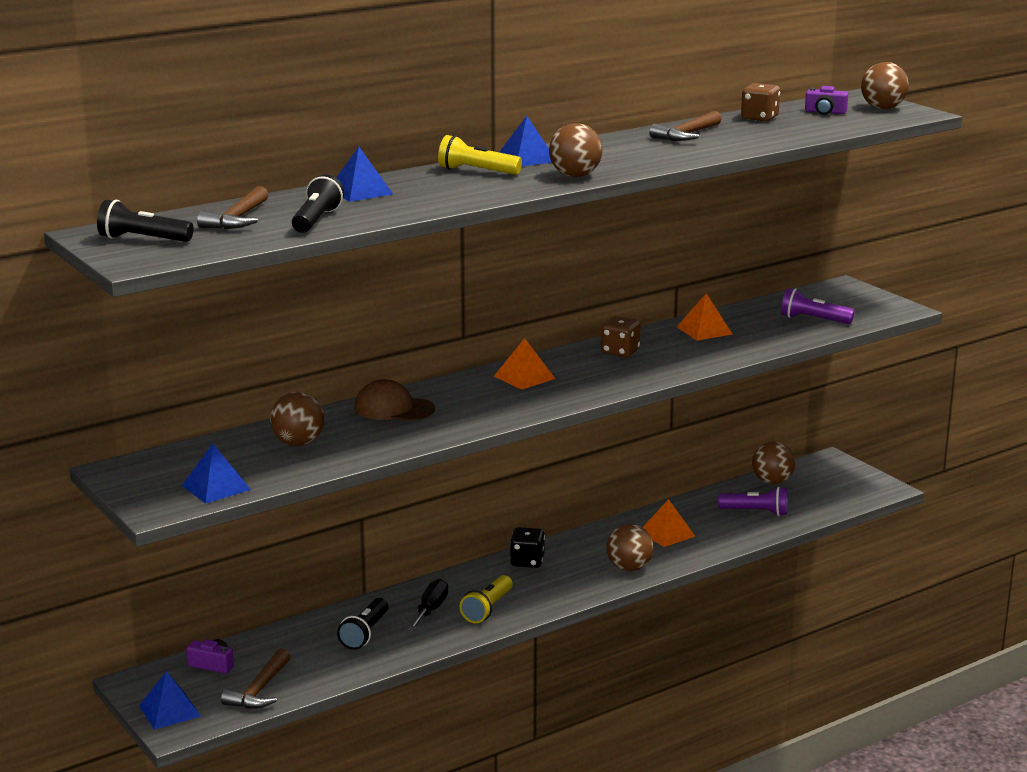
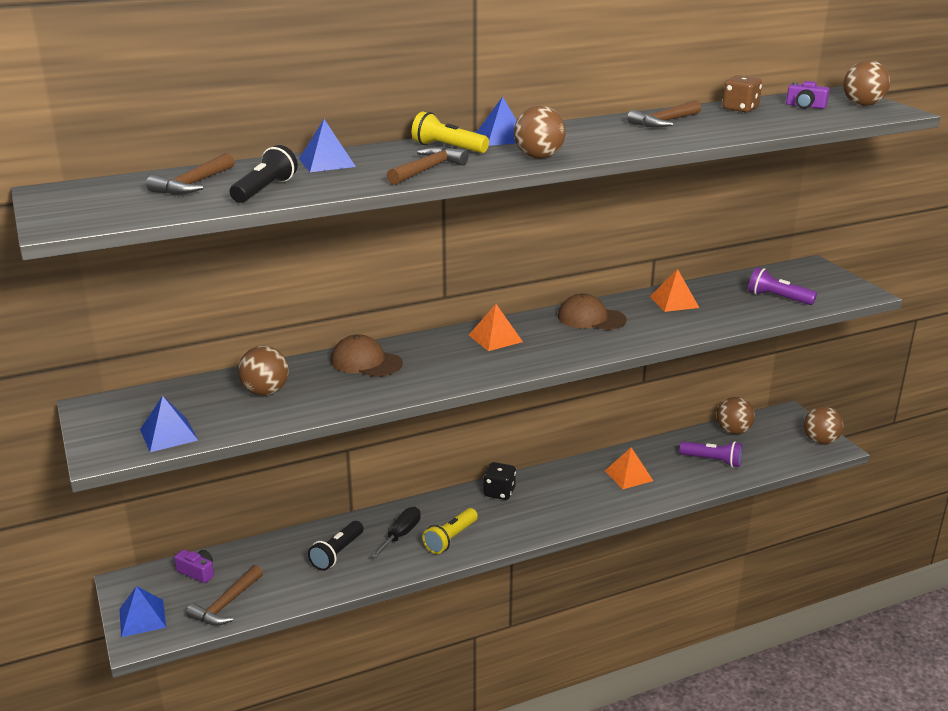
camera: 10 degrees right, 5 degrees up
black flashlight [97,200,193,242] -> none
brown dice [601,316,641,357] -> brown cap [558,293,627,330]
brown ball [606,524,654,571] -> brown ball moved to [804,406,844,444]
none -> brown hammer [386,147,468,185]

